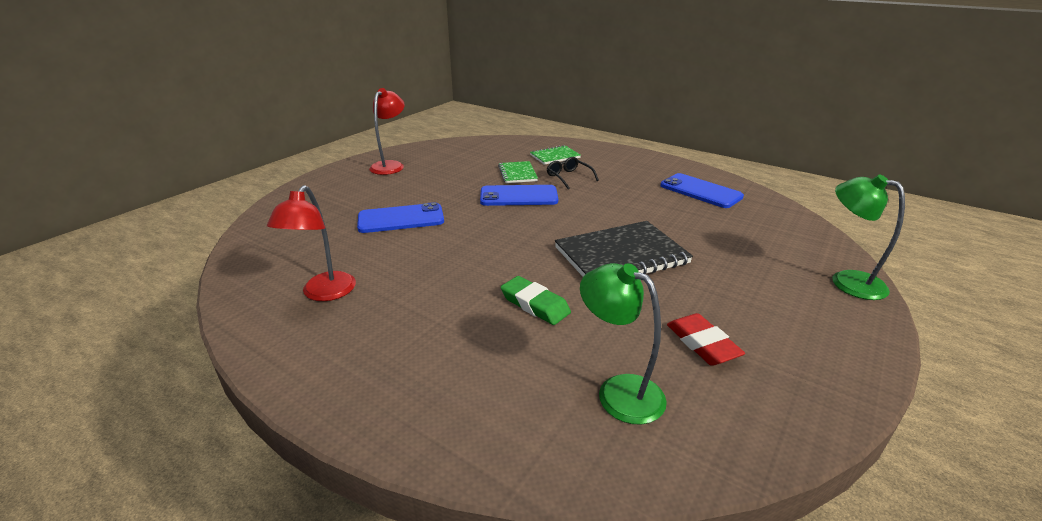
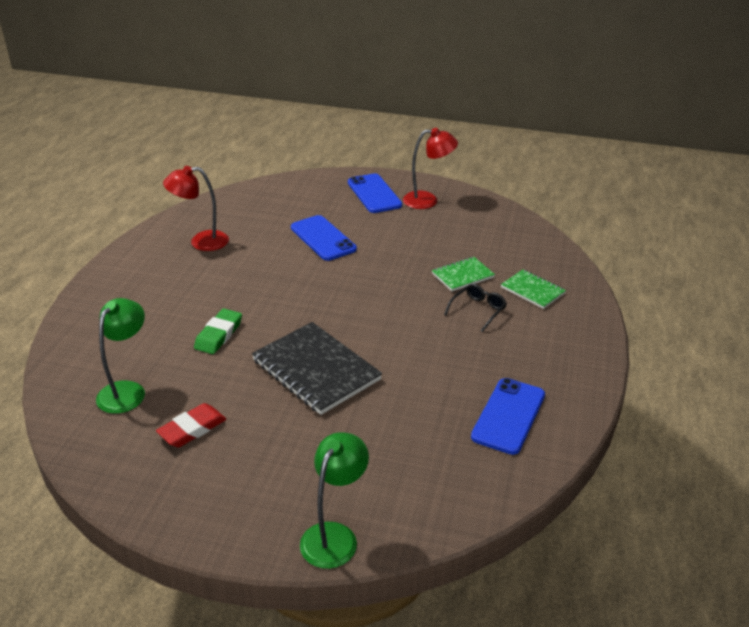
camera: 70 degrees right, 5 degrees up
blue phone [480,185,558,206] -> blue phone moved to [348,173,402,213]

